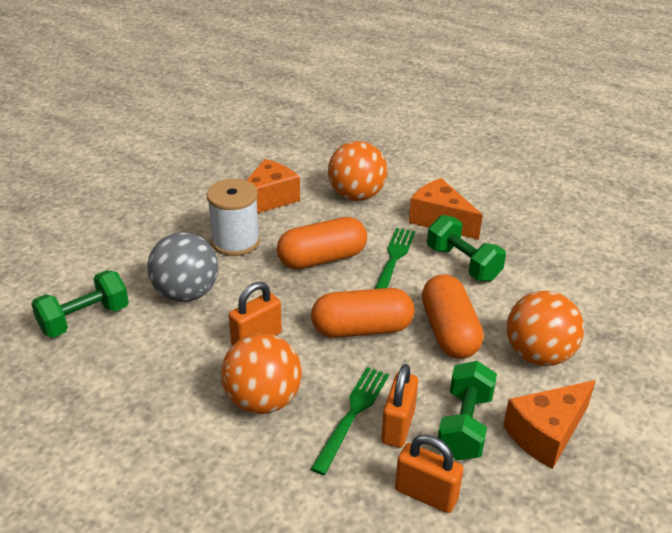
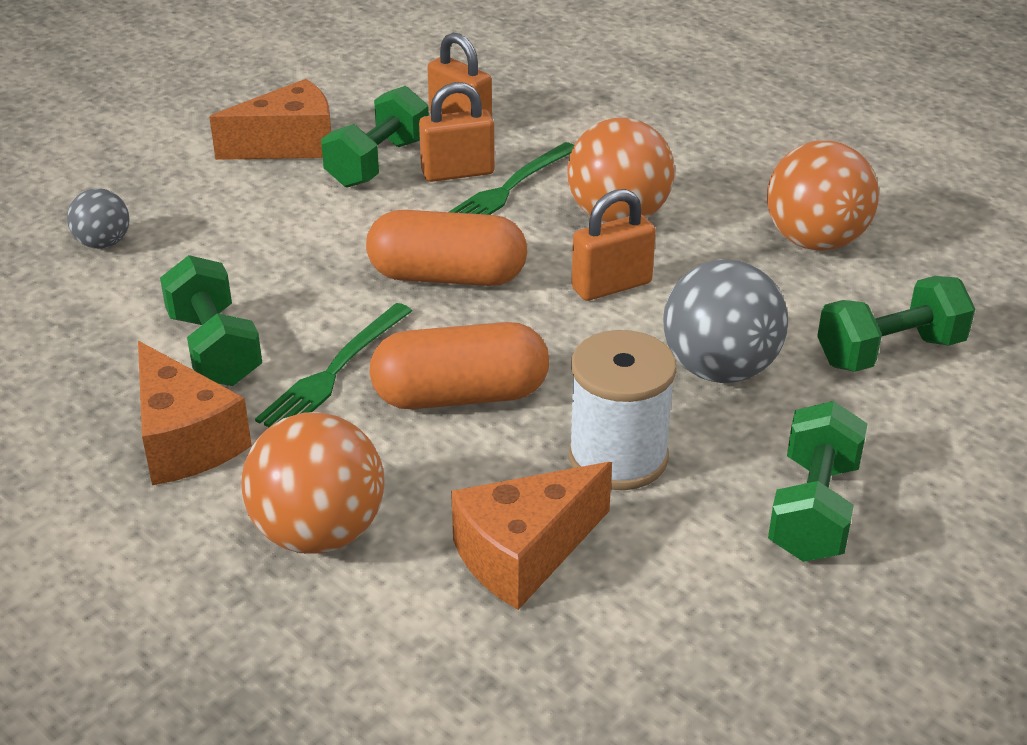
camera: 165 degrees left, 0 degrees up
orange padlock [381,364,418,448] -> orange padlock turned 45 degrees clockwise [419,82,495,182]
orange capsule [422,274,484,359] -> none
orange ball [507,291,584,366] -> orange ball moved to [767,140,879,251]
none -> grey ball [67,188,129,249]
none -> green dumbbell [768,401,867,562]

